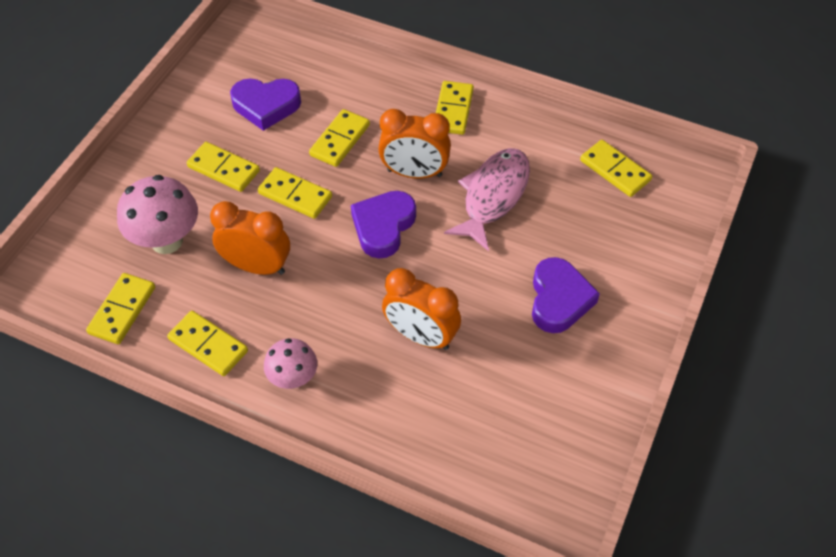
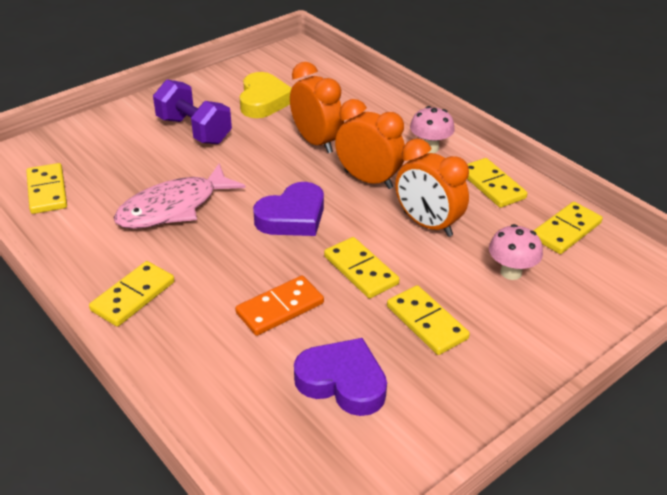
camera: 155 degrees left, 15 degrees down
pink mushroom [117,175,198,254] -> pink mushroom [489,224,543,280], size x0.62
yellow domino [309,109,370,167] -> orange domino [235,276,324,336]
orange clock [378,109,451,179] -> orange clock moved to [335,99,405,189]
purple heart [532,257,600,333] -> purple dumbbell [153,79,232,144]
none -> yellow heart [240,72,292,118]

